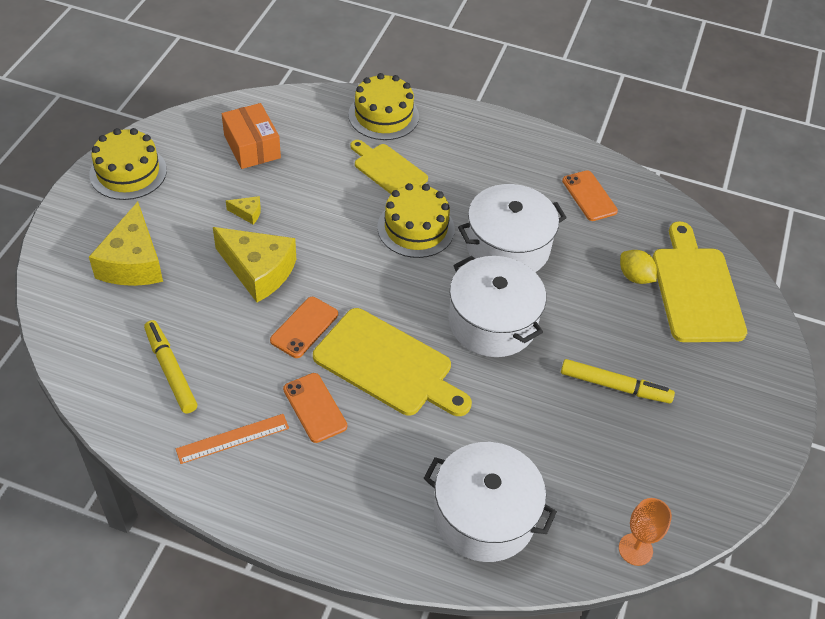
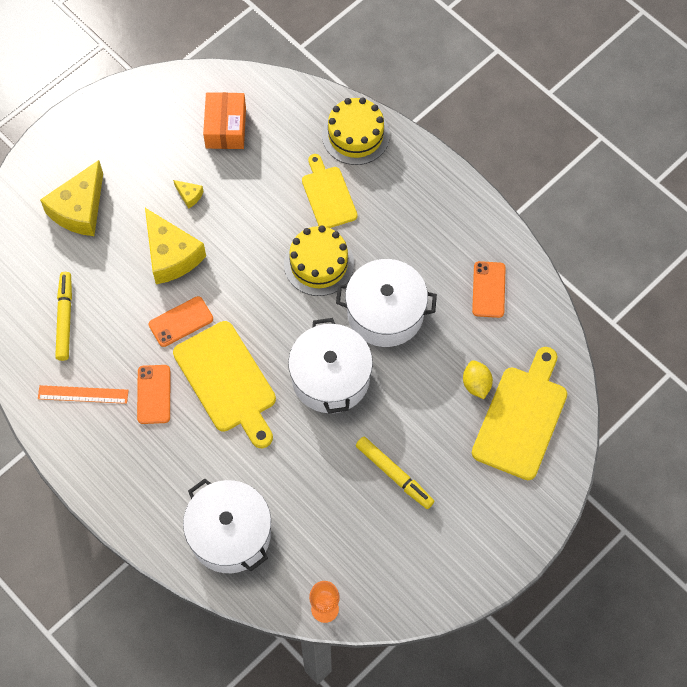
camera: 30 degrees right, 15 degrees up
yellow cake [89,128,167,200] -> none

